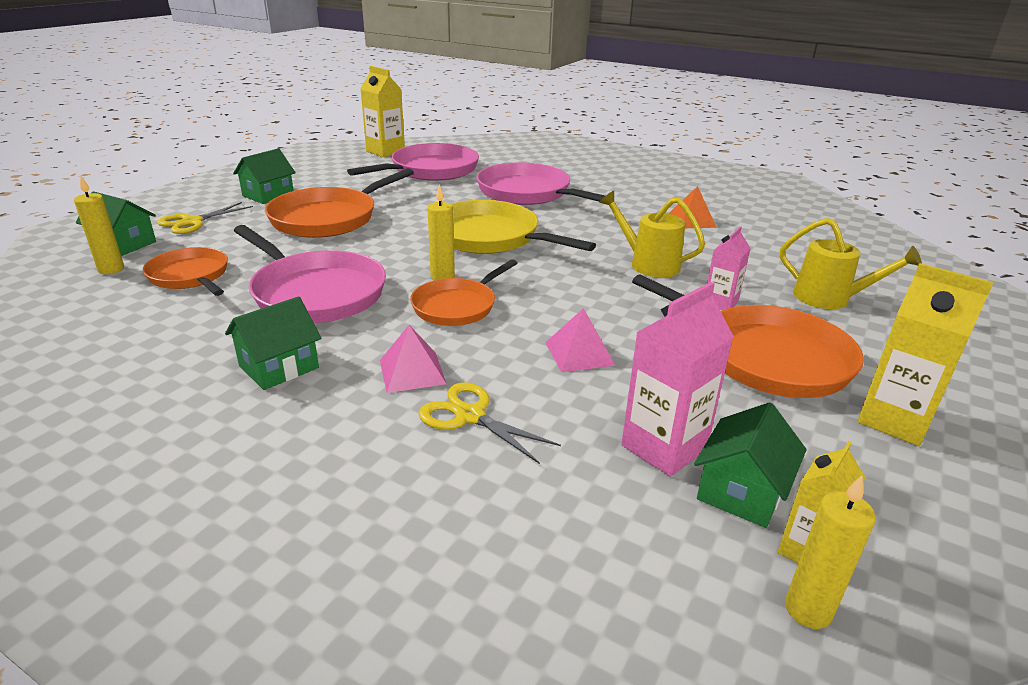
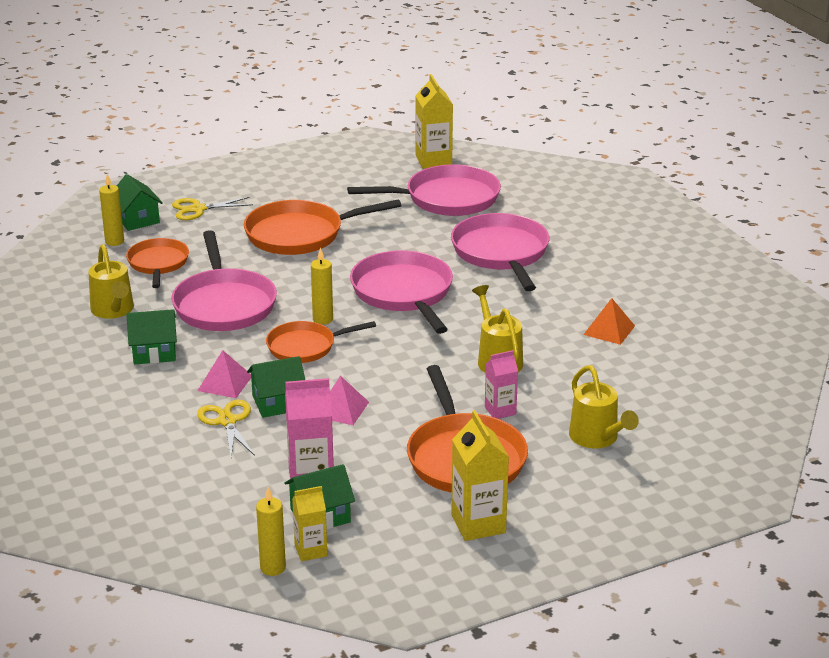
camera: 35 degrees right, 0 degrees up
green house [233,148,296,204] -> green house moved to [247,356,305,418]
yellow pan [451,200,596,254] -> pink pan [350,250,453,334]
none -> yellow watering can [88,244,134,319]

